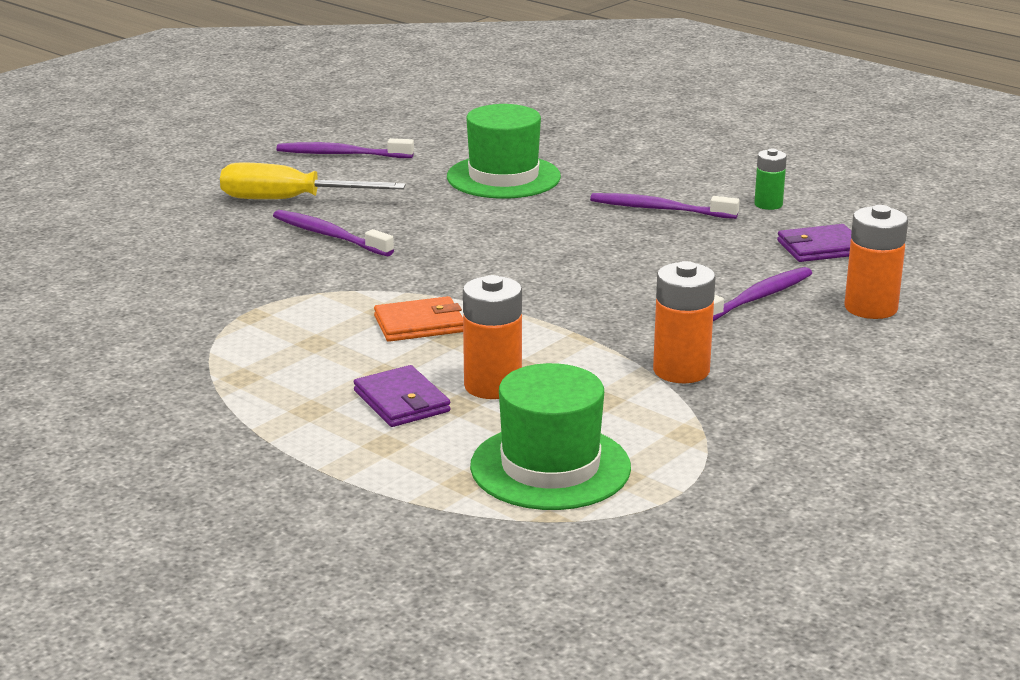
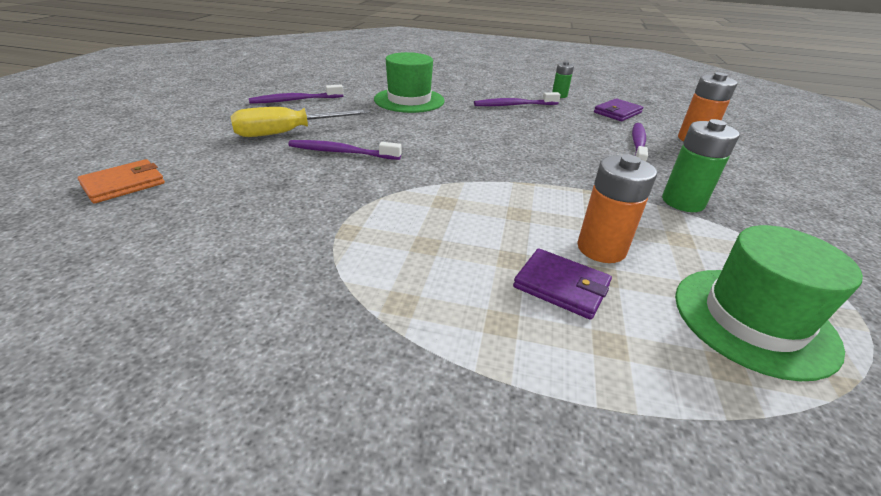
camera: 30 degrees left, 10 degrees up
orange wallet [374,296,463,342] -> orange wallet moved to [77,159,165,203]
orange battery [653,261,715,383] -> green battery [662,119,740,212]

